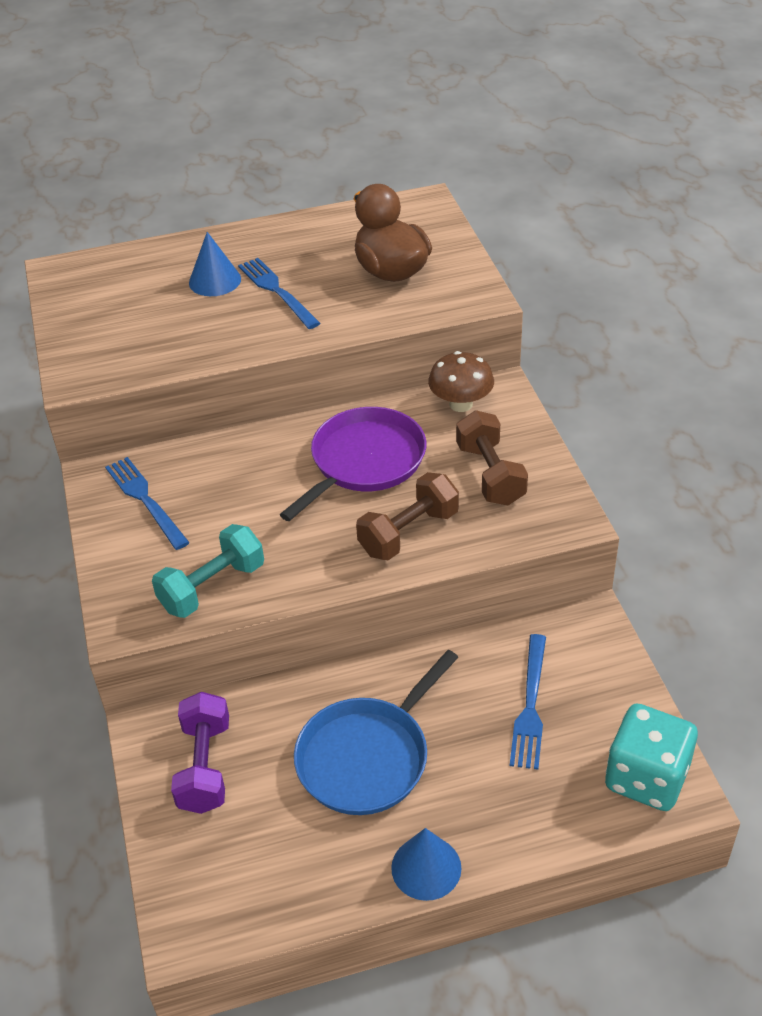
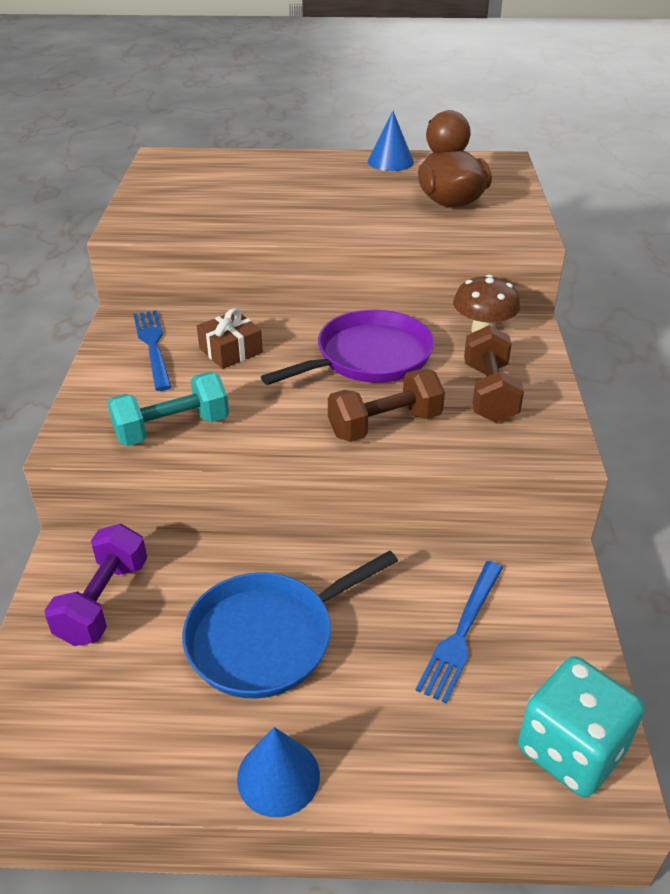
camera: 15 degrees right, 5 degrees down
blue cone [189,232,241,296] -> blue cone moved to [368,111,414,171]
blue fork [238,258,320,329] -> none
none -> brown gift [197,308,263,369]

